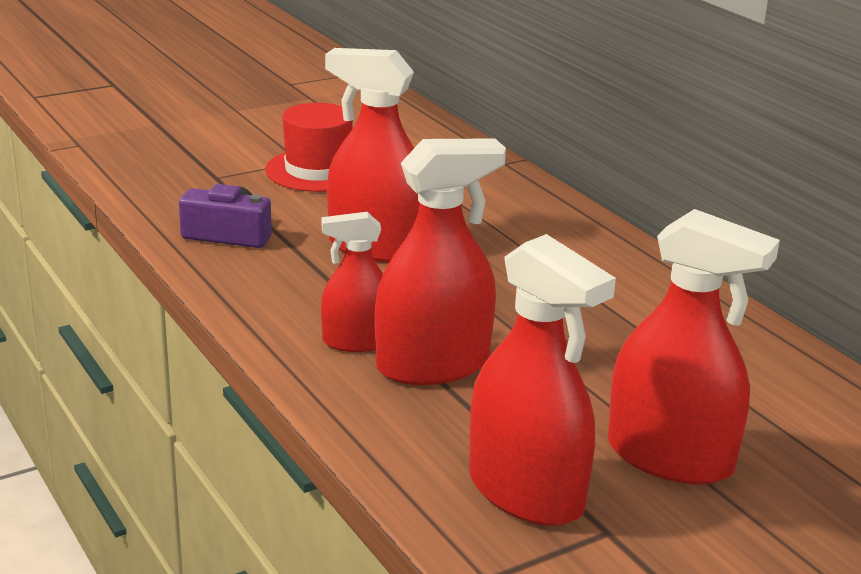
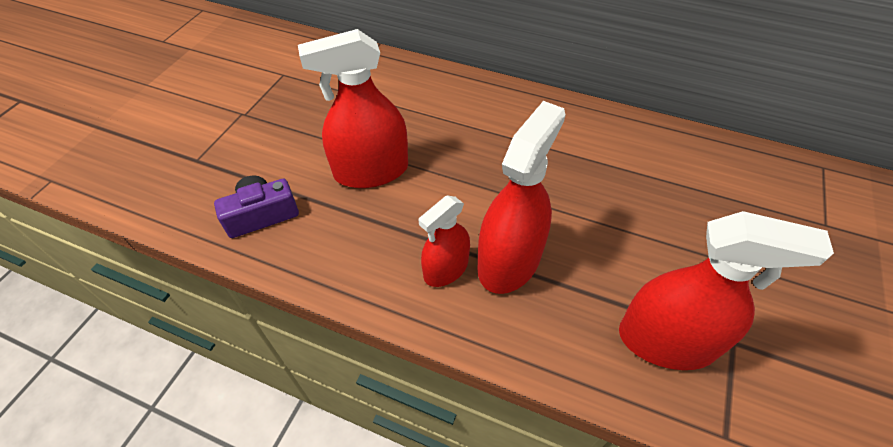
camera: 35 degrees left, 25 degrees up
red hat [265,103,353,192] -> none
red spray bottle [608,209,780,484] -> none

